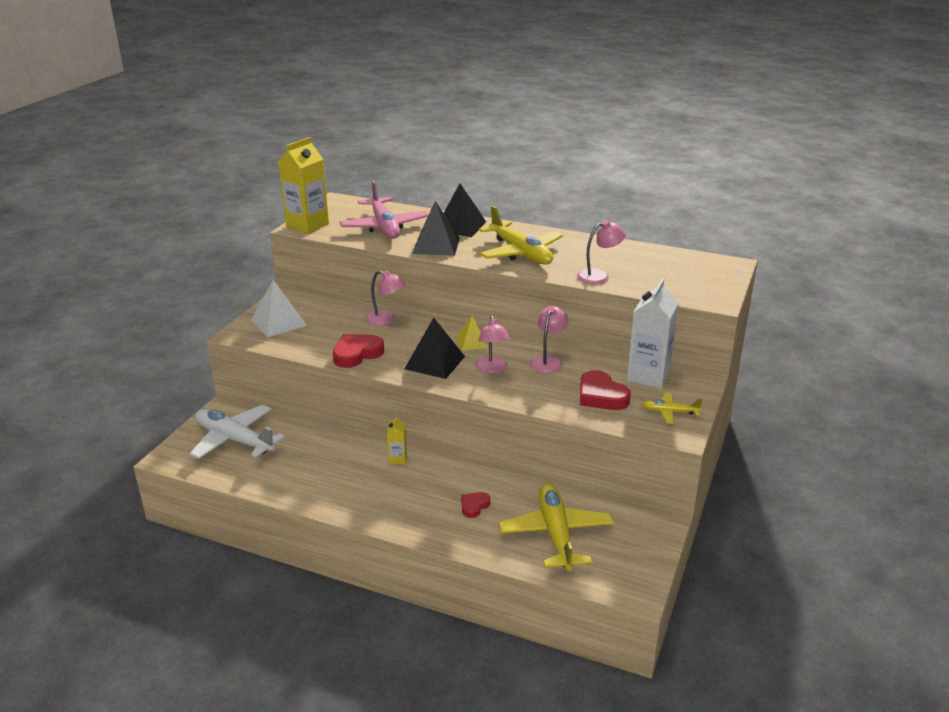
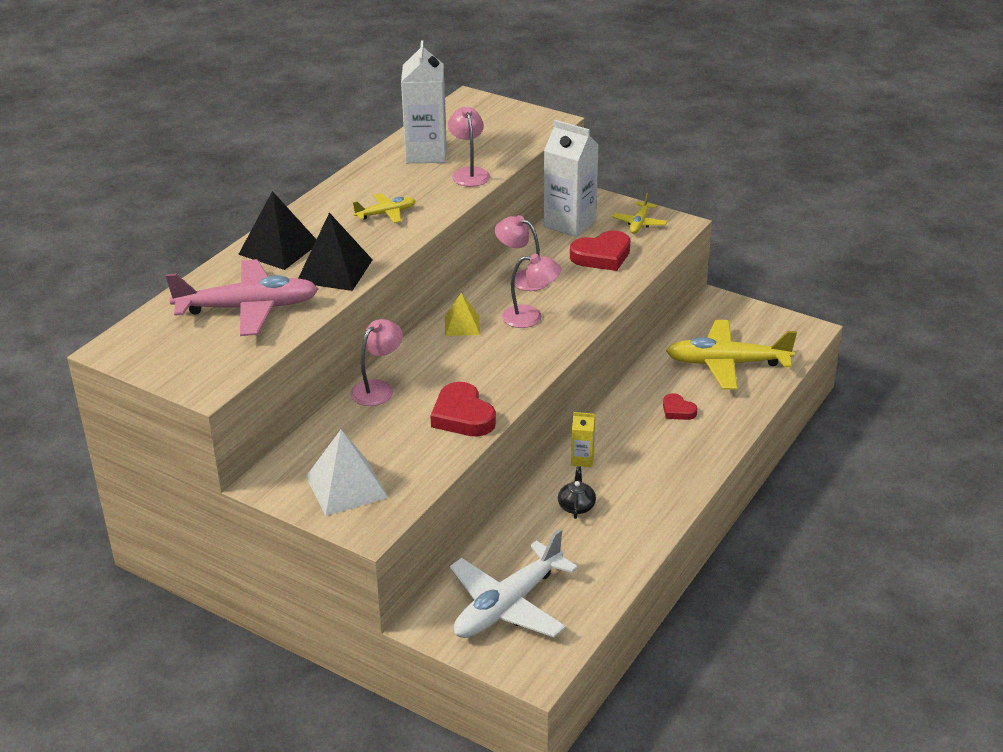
camera: 80 degrees left, 5 degrees up
yellow carton [278,137,329,234] -> none
black pyramid [404,317,465,379] -> none
yellow plane [479,206,563,265] -> yellow plane [352,193,416,223], size x0.49
none -> white carton [401,40,447,163]
none -> black teapot [558,466,596,519]

